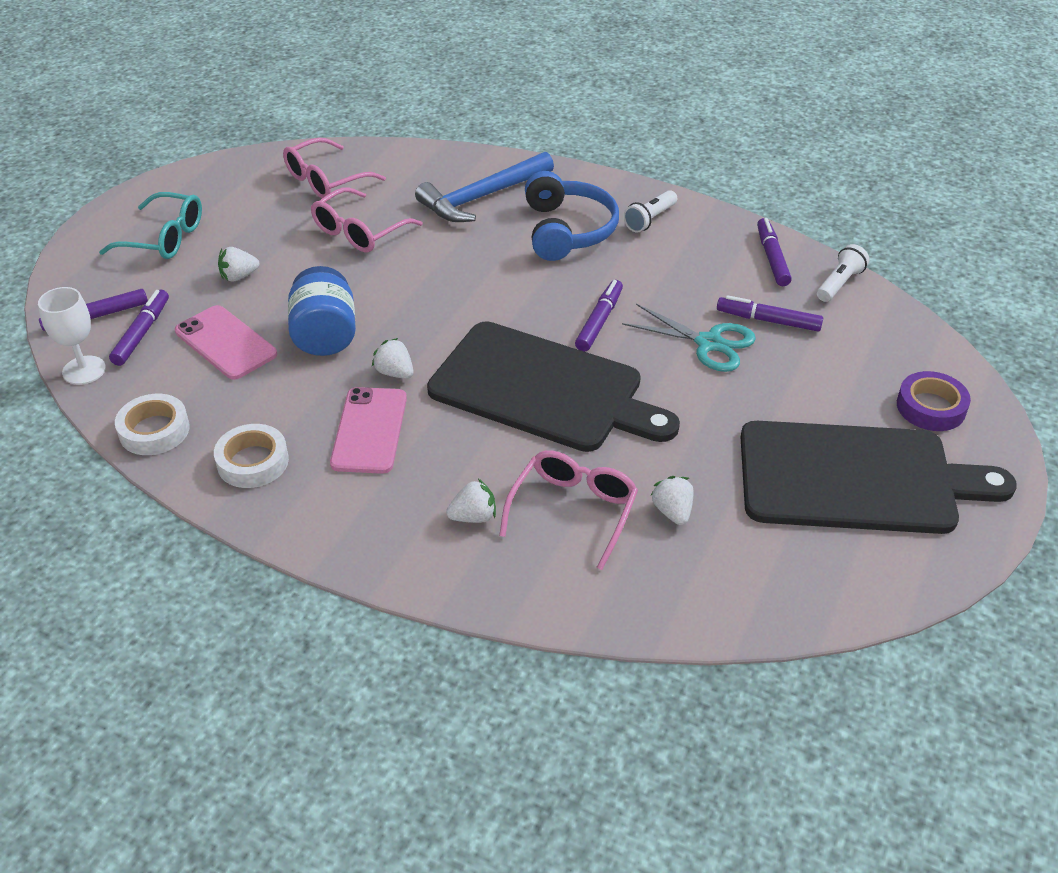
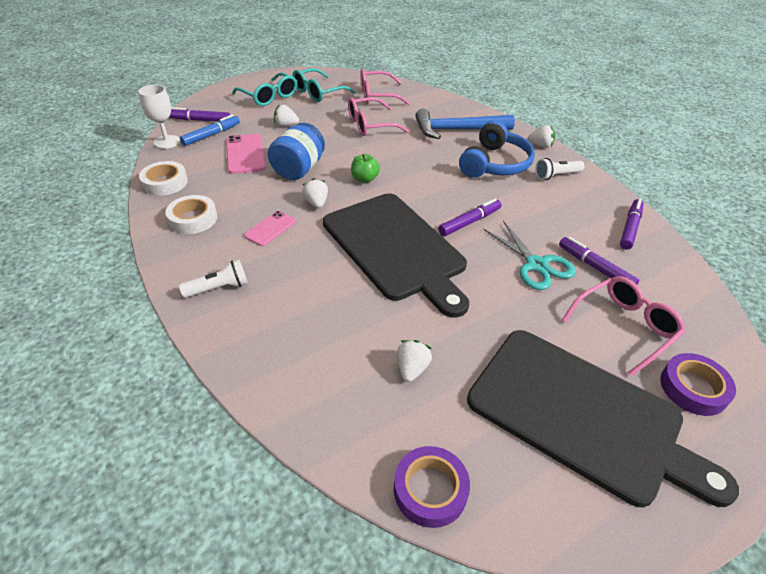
camera: 30 degrees right, 0 degrees up
purple marker [109,290,169,366] -> blue marker [180,114,240,146]
pink phone [330,387,407,474] -> pink phone [244,211,296,246], size x0.63
white strawberry [446,479,496,523] -> white strawberry moved to [528,125,555,148]
pink glasses [499,450,638,570] -> pink glasses moved to [562,276,685,376]
white flashlight [817,244,869,302] -> white flashlight moved to [179,259,248,298]
none -> turquoise glasses [292,68,356,102]
none -> green apple [351,154,380,183]
none -> purple tape [394,446,470,528]

